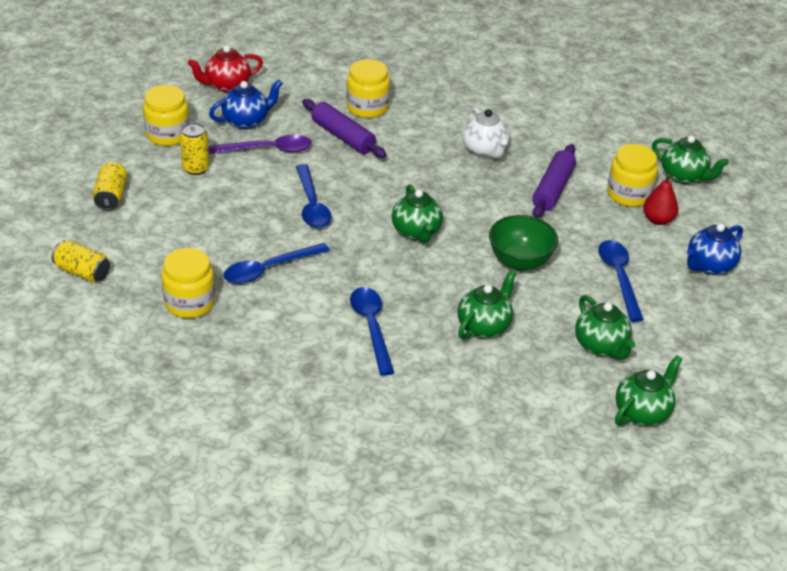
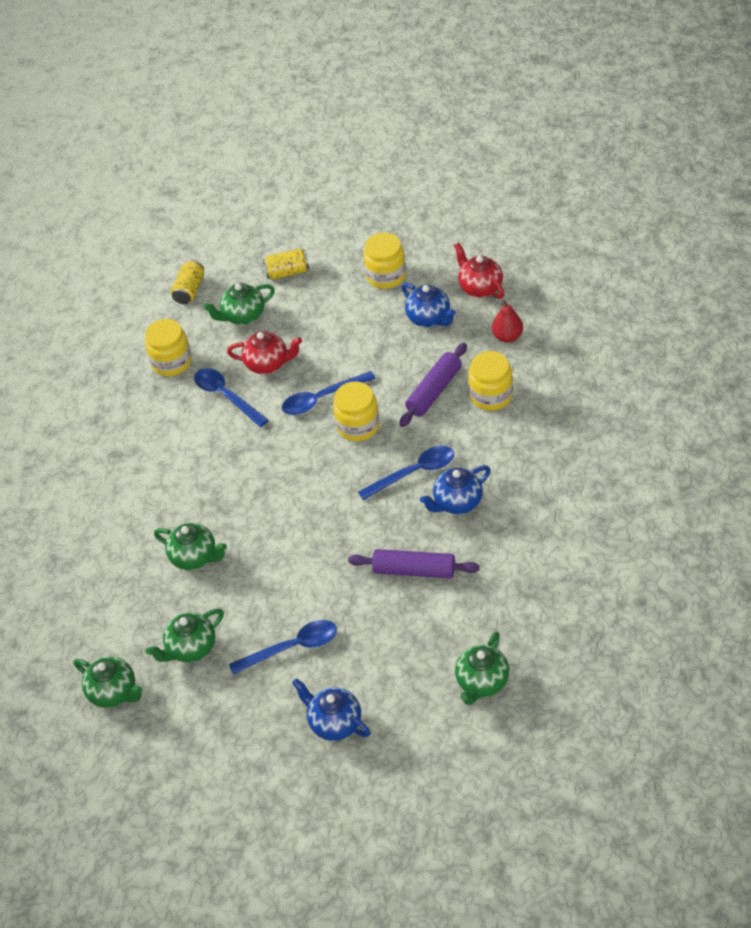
camera: 85 degrees right, 10 degrees up
yellow can [180,122,209,175] -> none
purple spoon [208,135,312,154] -> none
blue spoon [350,287,394,376] -> blue spoon moved to [358,446,454,500]
green teapot [392,184,443,243] -> green teapot moved to [203,283,275,325]
white teapot [462,107,510,158] -> blue teapot [420,465,491,514]
green bowl [489,215,558,271] -> none
yellow jar [607,144,658,207] -> yellow jar moved to [333,382,380,441]
red pear [643,174,678,225] -> red pear moved to [492,299,523,343]
none -> red teapot [227,331,302,374]

